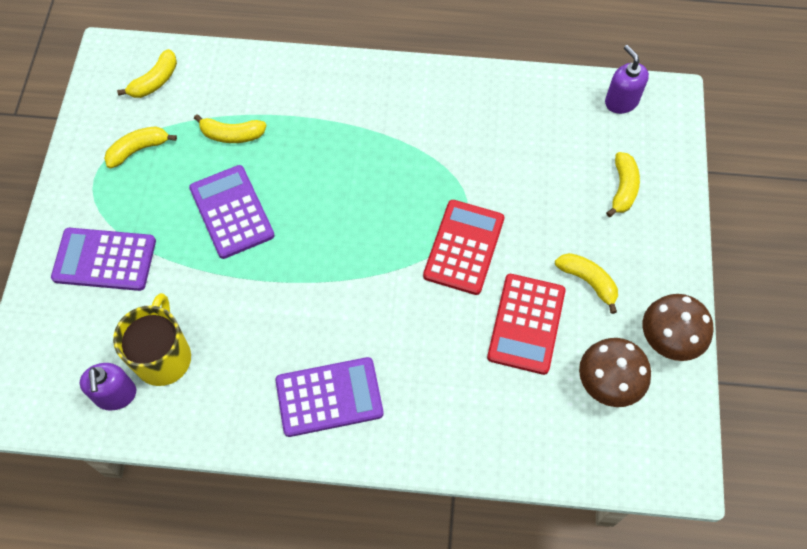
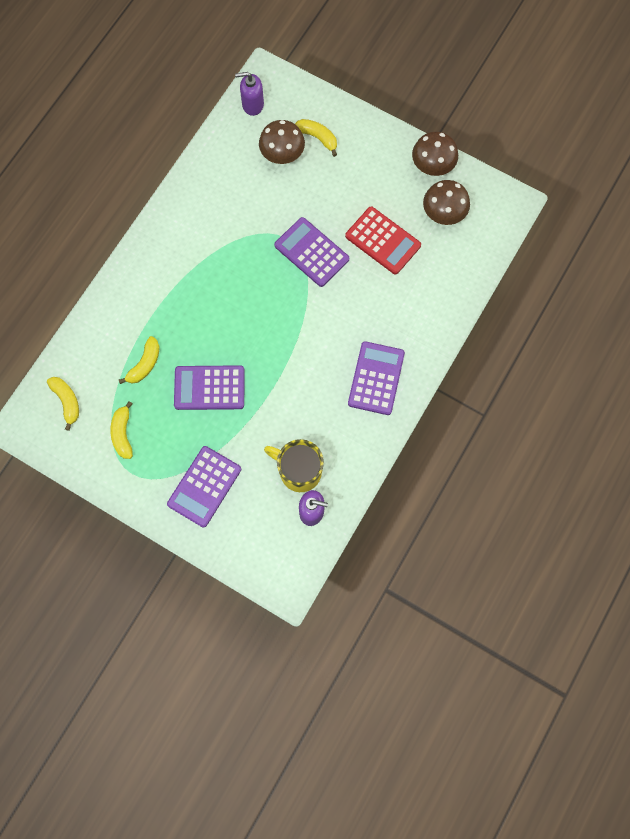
camera: 65 degrees left, 10 degrees up
red calculator [423,200,504,295] -> purple calculator [274,217,349,287]
yellow banana [555,253,618,314] -> none
none -> brown mushroom [259,120,305,164]

